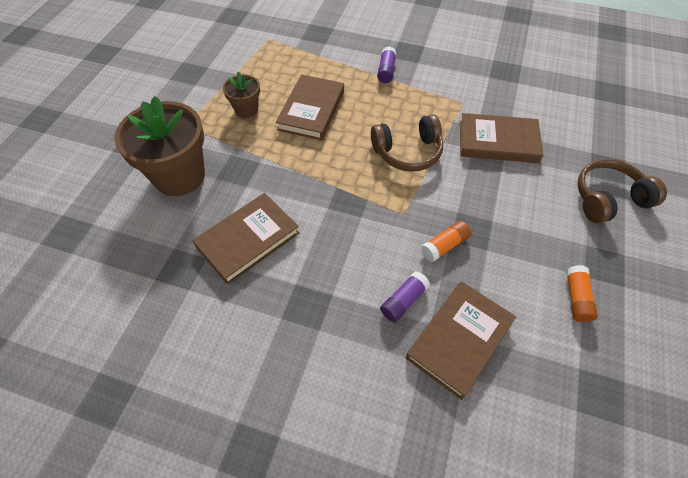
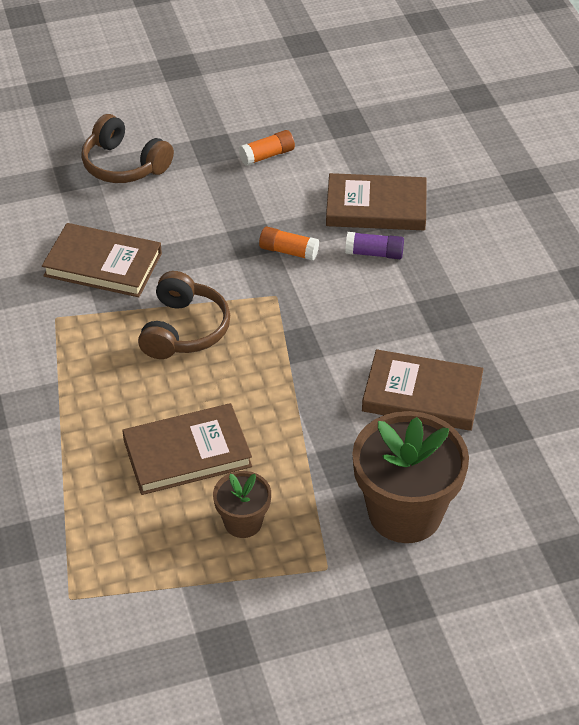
camera: 125 degrees left, 10 degrees down
brown headphones [371,114,443,172] -> brown headphones turned 60 degrees clockwise [138,271,230,359]
purple glue stick [377,47,396,83] -> none
brown book [460,113,544,163] -> brown book turned 45 degrees counterclockwise [42,223,162,297]

